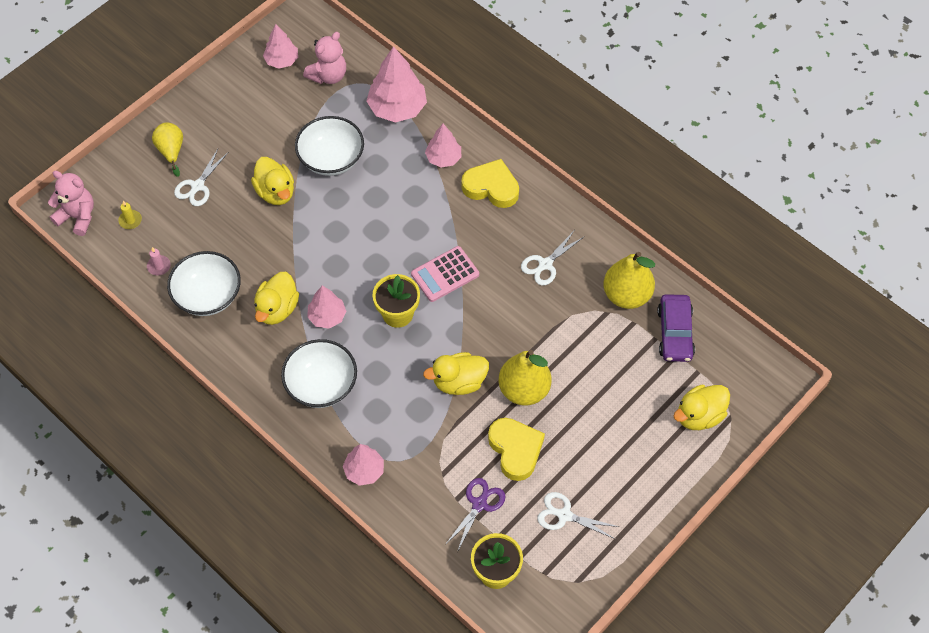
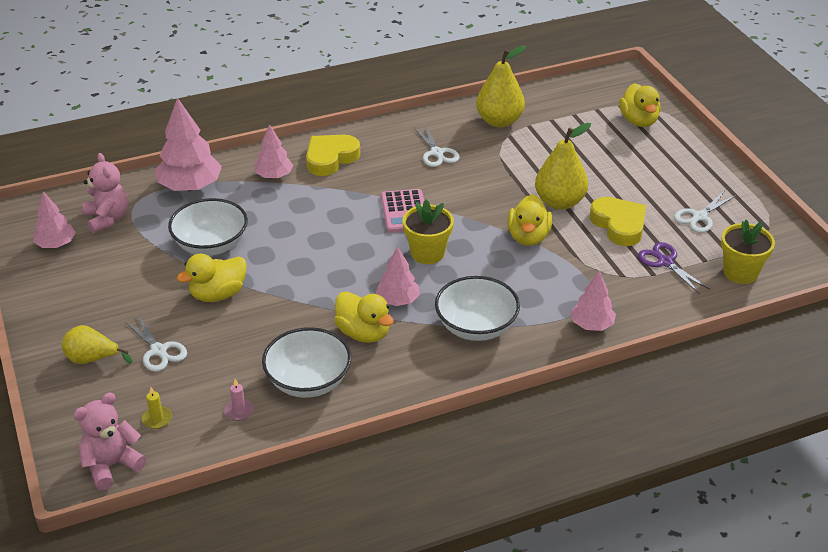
camera: 65 degrees left, 20 degrees down
yellow duck [251,157,294,205] -> yellow duck turned 150 degrees clockwise [177,254,247,302]
yellow heart [488,418,545,481] -> yellow heart turned 60 degrees clockwise [590,197,646,246]
purple car [657,294,695,362] -> none

